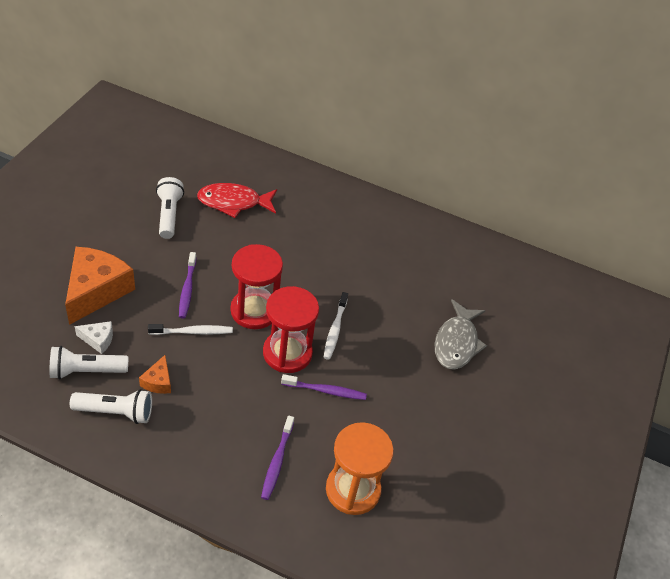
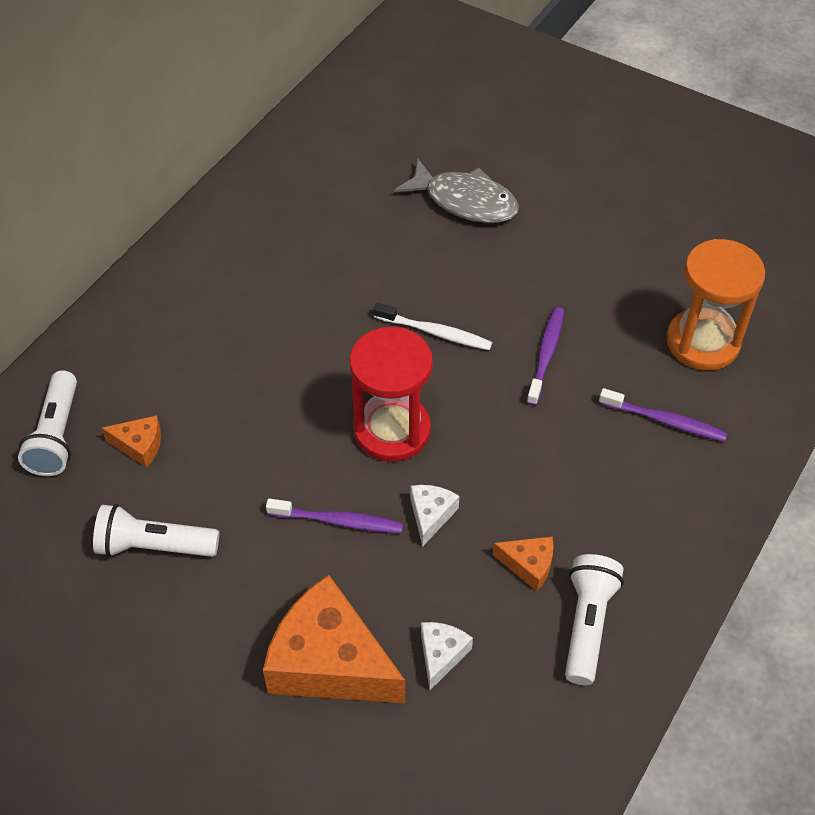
camera: 75 degrees left, 5 degrees up
white flashlight [49,346,129,379] -> white flashlight moved to [18,370,77,476]
white toothbrush [148,324,233,335] -> white cheese [410,485,459,547]
red fish [197,183,277,218] -> orange cheese [102,415,161,468]
red hourglass [263,286,319,373] -> none

